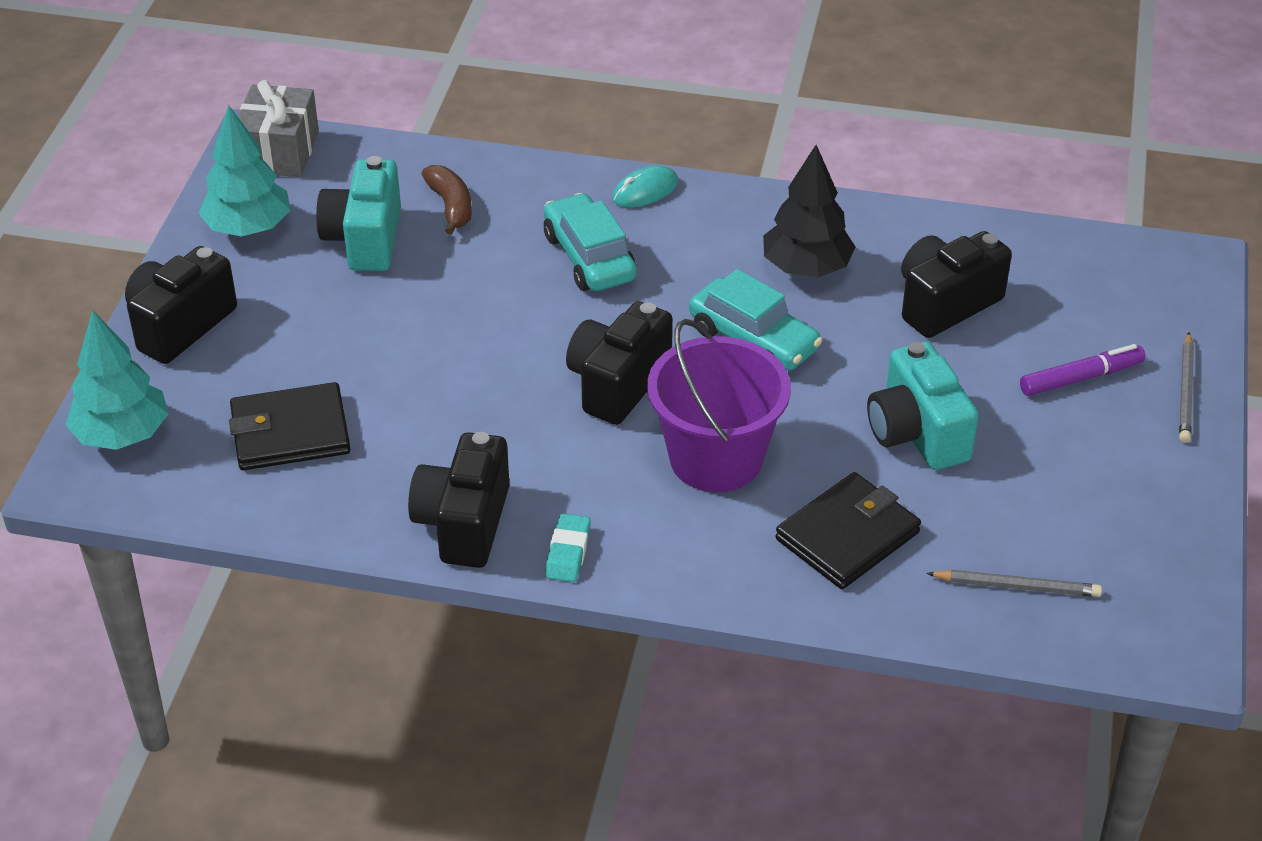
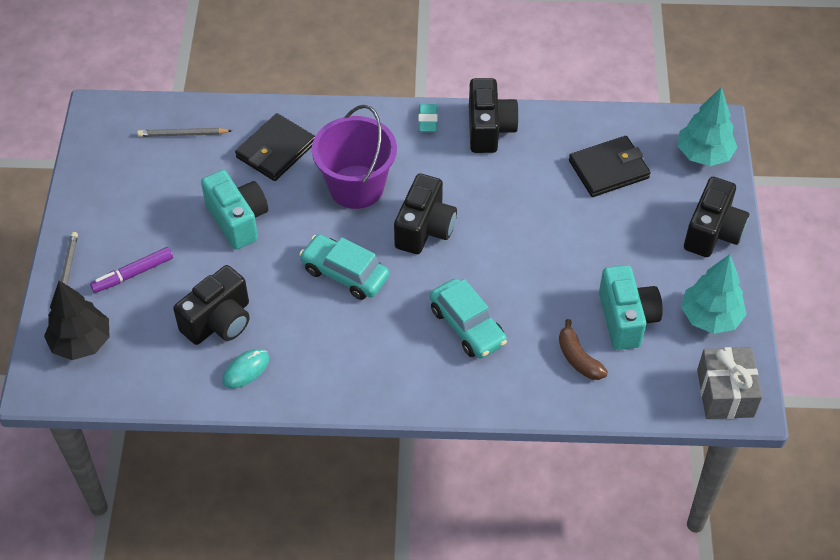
camera: 170 degrees right, 10 degrees up
turquoise mouse [612,165,678,207] -> turquoise mouse moved to [222,349,269,389]
black tree [763,145,856,277] -> black tree moved to [44,281,110,360]

